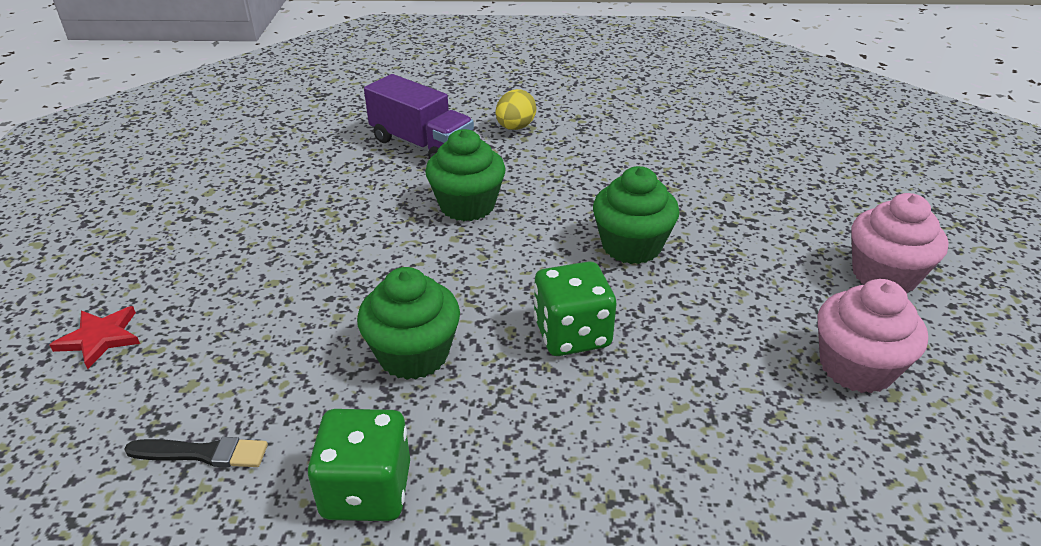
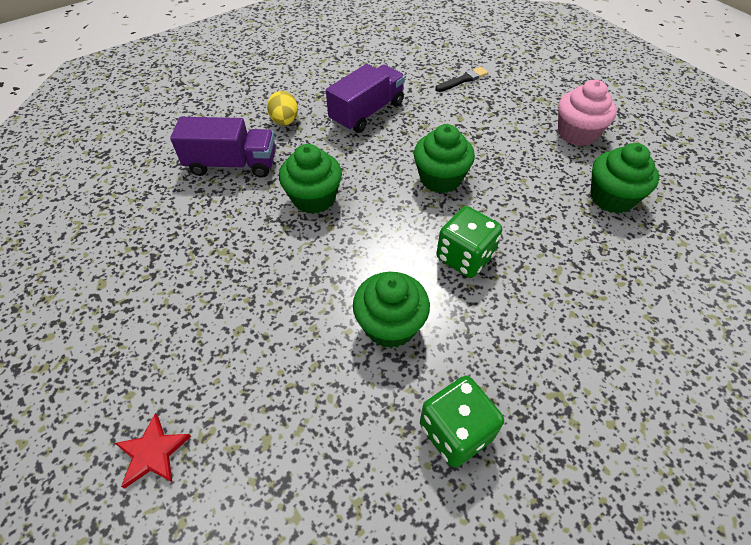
camera: 35 degrees left, 15 degrees up
black brush [124,437,268,467] -> black brush moved to [435,66,488,92]
pink cupcake [818,279,928,393] -> green cupcake [590,143,659,213]
none -> purple truck [326,64,405,133]

